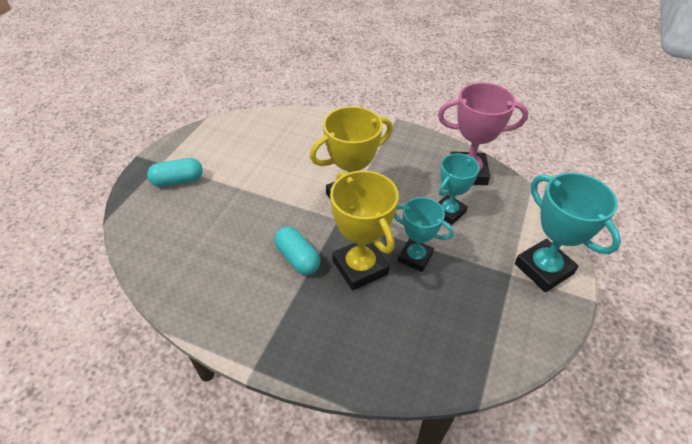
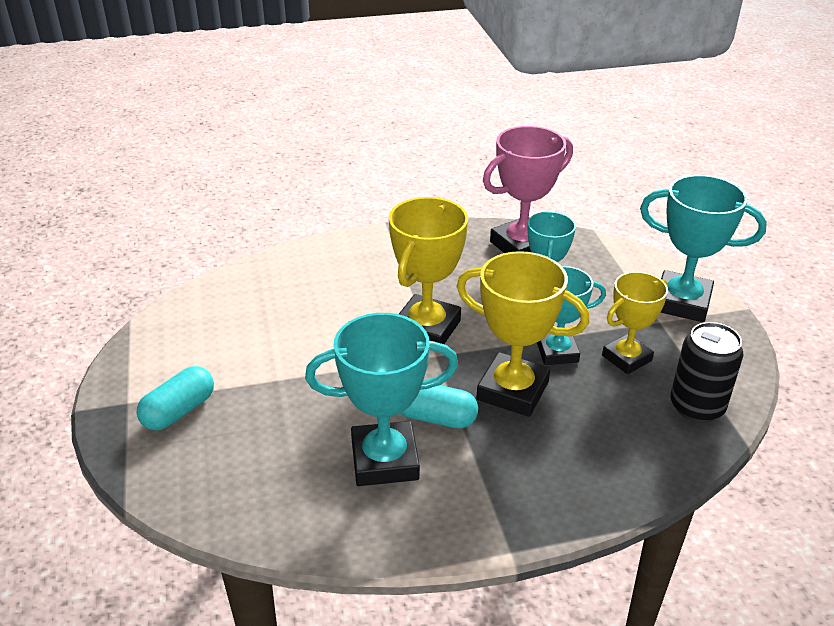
camera: 35 degrees left, 10 degrees down
none -> turquoise trophy [305,313,459,486]
none -> yellow trophy [602,272,668,374]
none -> black can [670,322,743,423]

